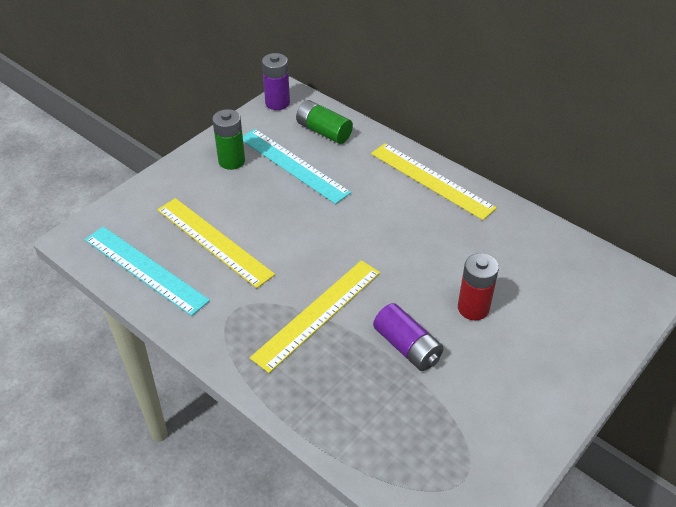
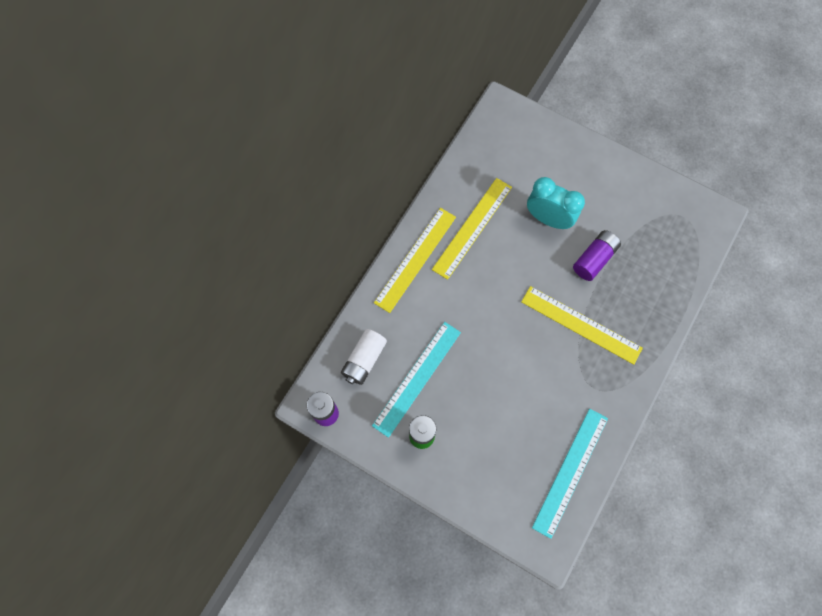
camera: 100 degrees left, 25 degrees up
yellow ruler [157,198,275,288] -> yellow ruler moved to [432,178,512,280]
green battery [296,100,353,144] -> white battery [341,329,387,385]
red battery [458,253,499,320] -> turquoise clock [527,177,585,229]

